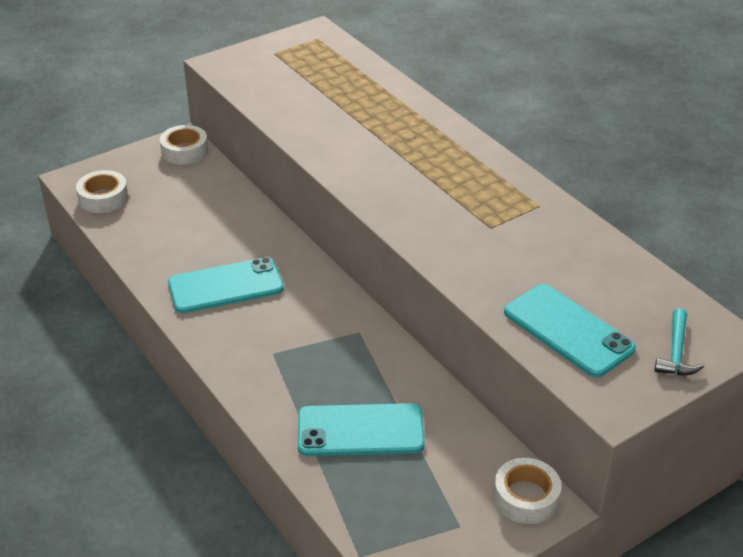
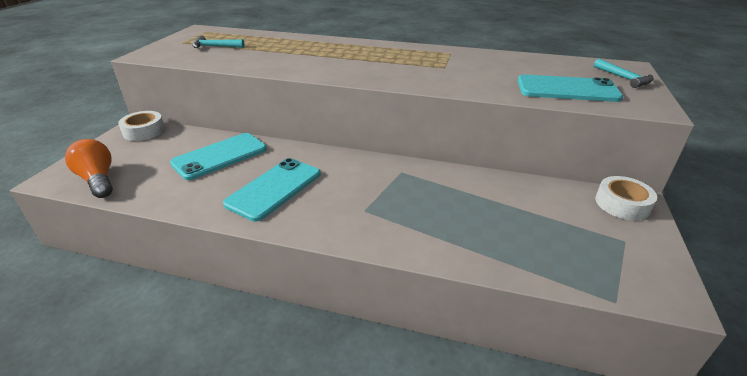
camera: 40 degrees left, 5 degrees down
white tape [76,170,129,213] -> orange light bulb [65,139,113,198]
turquoise phone [298,403,425,456] -> turquoise phone moved to [170,133,267,180]
none -> turquoise hammer [192,36,245,48]

